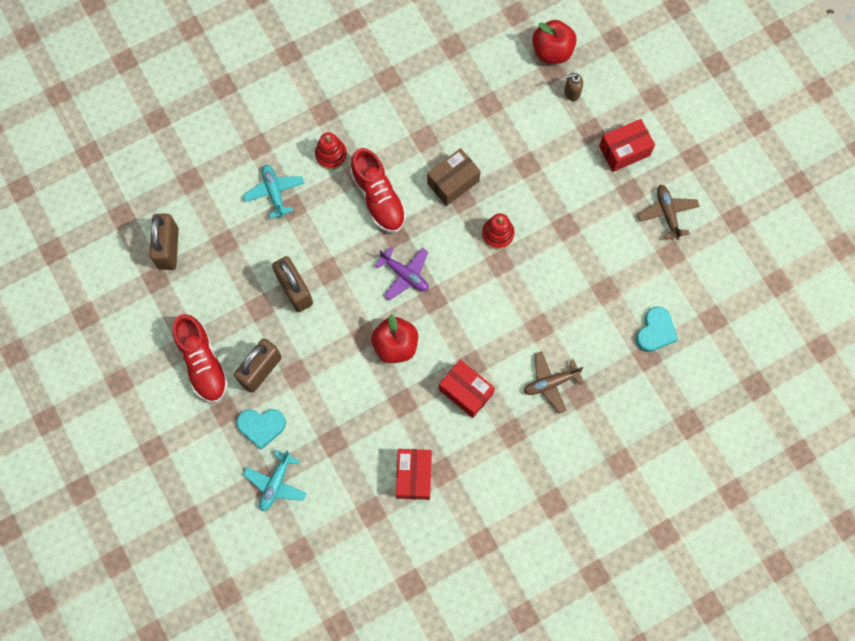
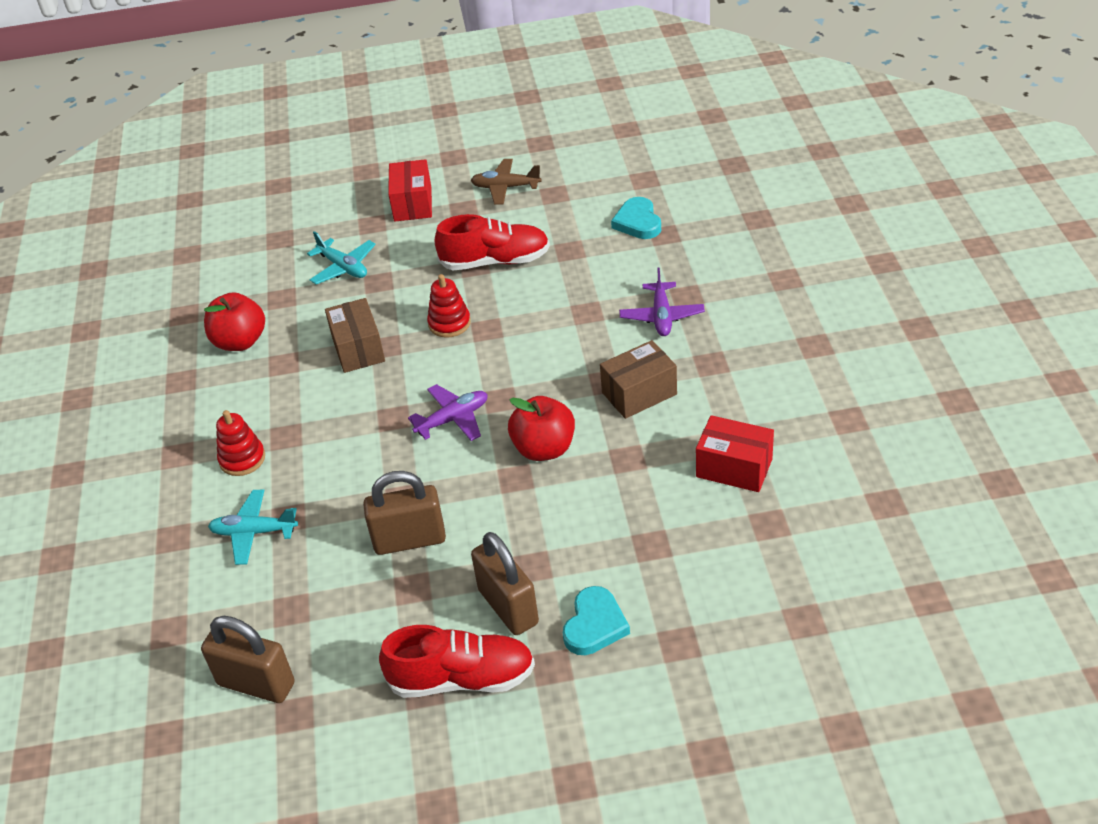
camera: 65 degrees left, 30 degrees down
turquoise plane [243,450,307,511] -> turquoise plane moved to [307,231,376,284]
red shoe [350,148,406,233] -> red shoe moved to [435,214,550,270]
red box [439,360,495,418] -> brown box [600,340,677,419]
brown plane [524,351,584,414] -> purple plane [619,267,705,336]
red apple [532,20,577,64] -> red apple moved to [204,292,265,351]
brown soap dispenser [564,73,583,101] -> none
turquoise heart [635,306,678,352] -> turquoise heart turned 150 degrees counterclockwise [611,197,661,239]

